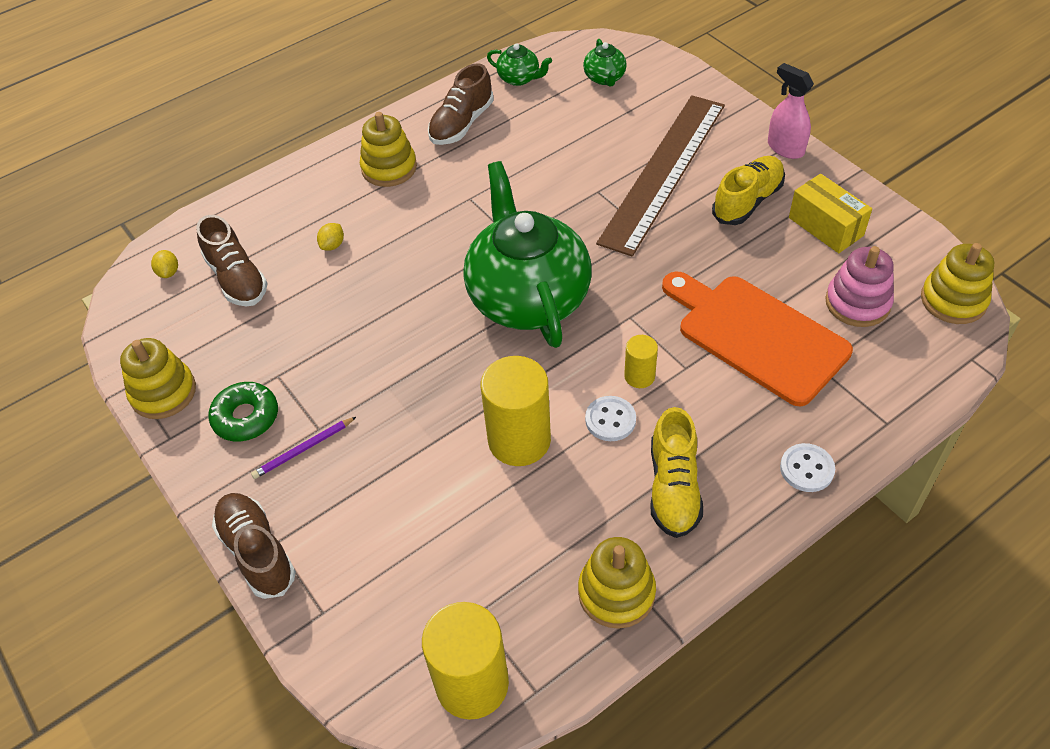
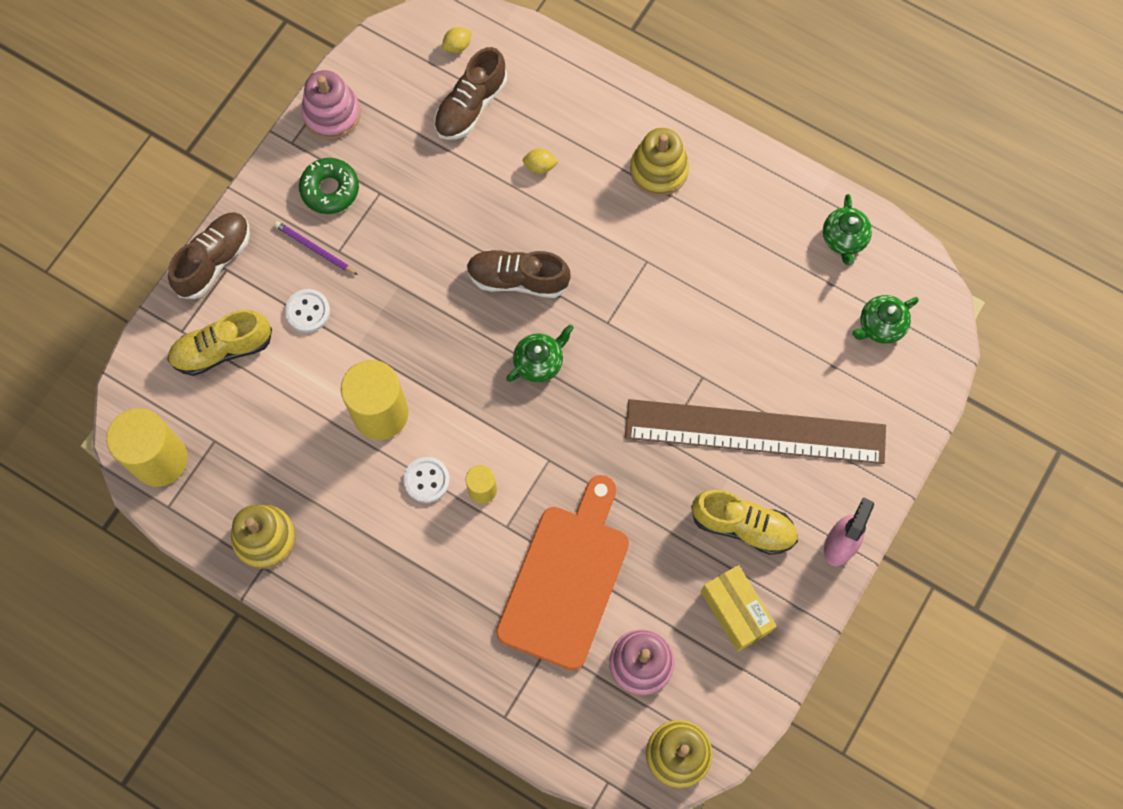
camera: 65 degrees right, 20 degrees up
yellow stacking toy [120,338,196,419] -> pink stacking toy [301,70,361,139]
brown shoe [428,63,494,145] -> brown shoe moved to [467,250,571,298]
green teapot [463,161,592,348] -> green teapot [506,325,574,383], size x0.41
yellow shoe [650,407,703,538] -> yellow shoe moved to [167,310,272,376]
white button [780,443,835,492] -> white button moved to [285,289,330,333]
yellow box [789,174,872,253] -> yellow box turned 60 degrees counterclockwise [701,565,776,652]

